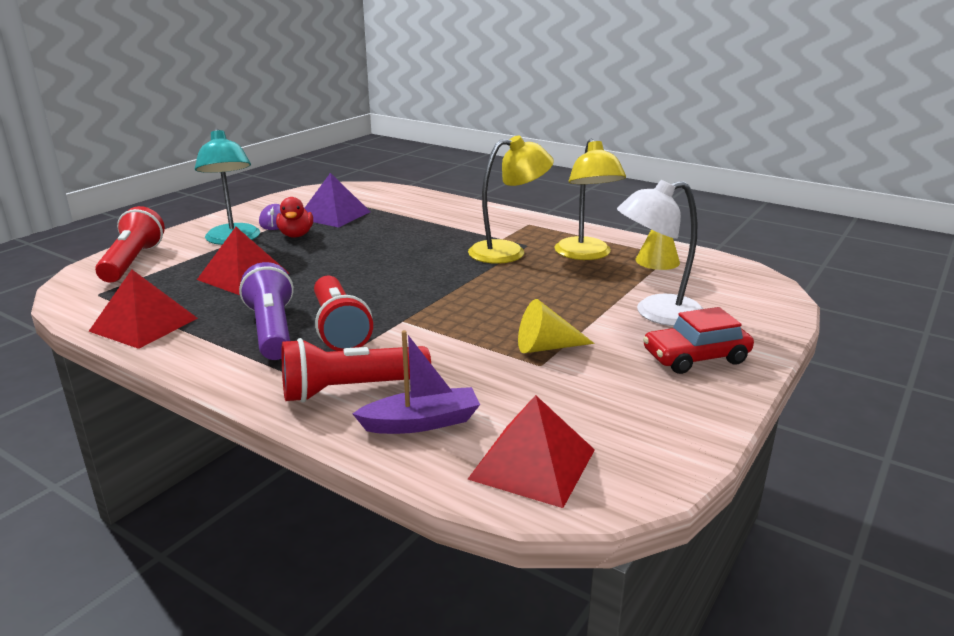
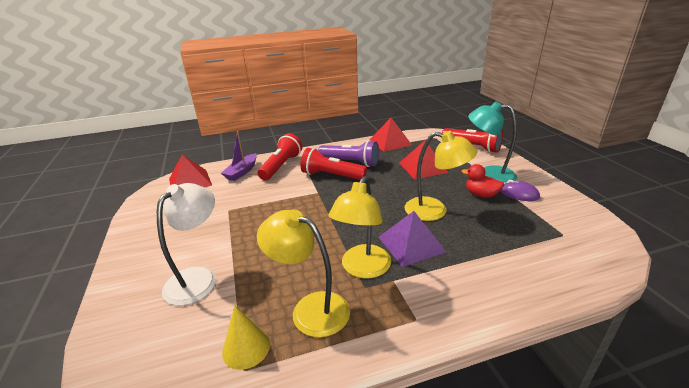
camera: 130 degrees right, 5 degrees up
purple pyramid [305,173,371,228] -> purple pyramid moved to [379,211,446,267]
yellow cone [518,299,594,353] -> none
red car [643,307,754,374] -> none
none -> yellow lamp [404,131,478,221]

